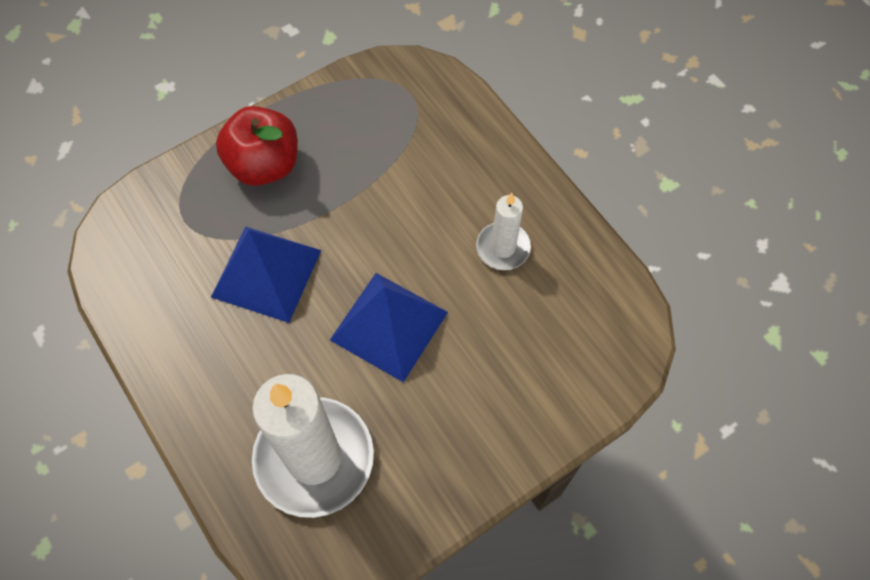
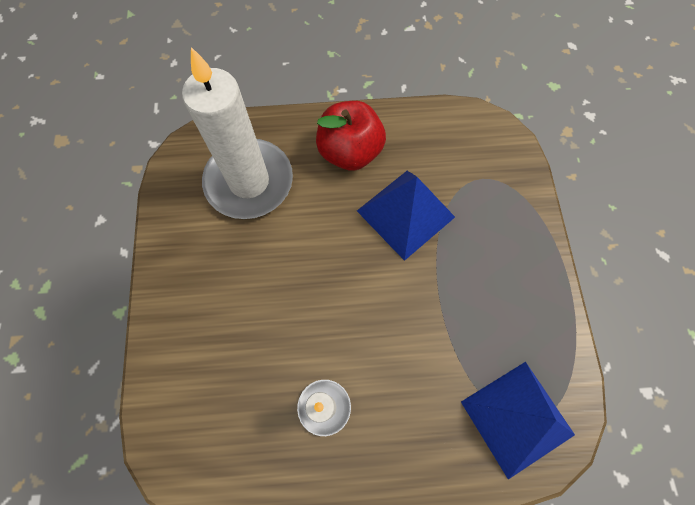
camera: 120 degrees right, 5 degrees up
red apple [216,106,298,186] -> red apple moved to [316,101,386,171]
blue pyramid [330,273,448,382] -> blue pyramid moved to [461,362,575,479]

